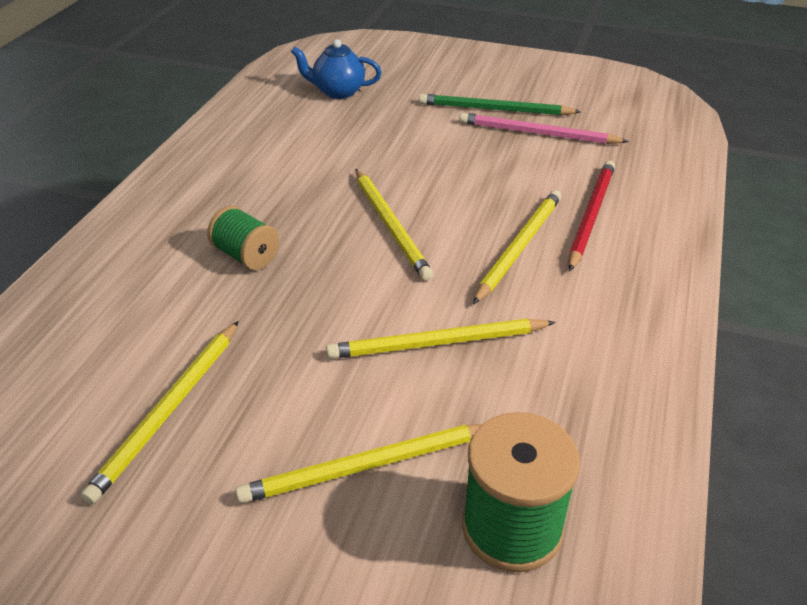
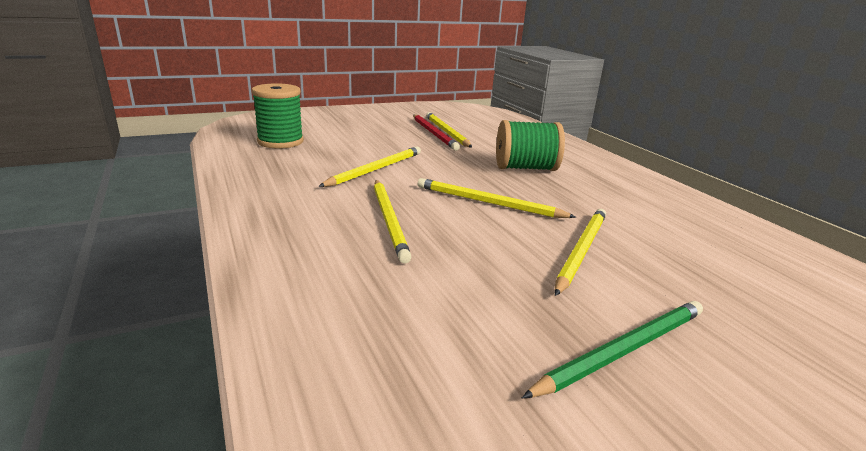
camera: 135 degrees right, 15 degrees down
green spool [207,206,280,270] -> green spool [496,120,565,171], size x1.55
yellow pencil [235,424,482,503] -> yellow pencil moved to [554,209,606,296]
blue teapot [291,39,382,99] -> none
pink pencil [459,113,629,144] -> none
red pencil [569,161,615,271] -> red pencil moved to [413,115,460,151]

